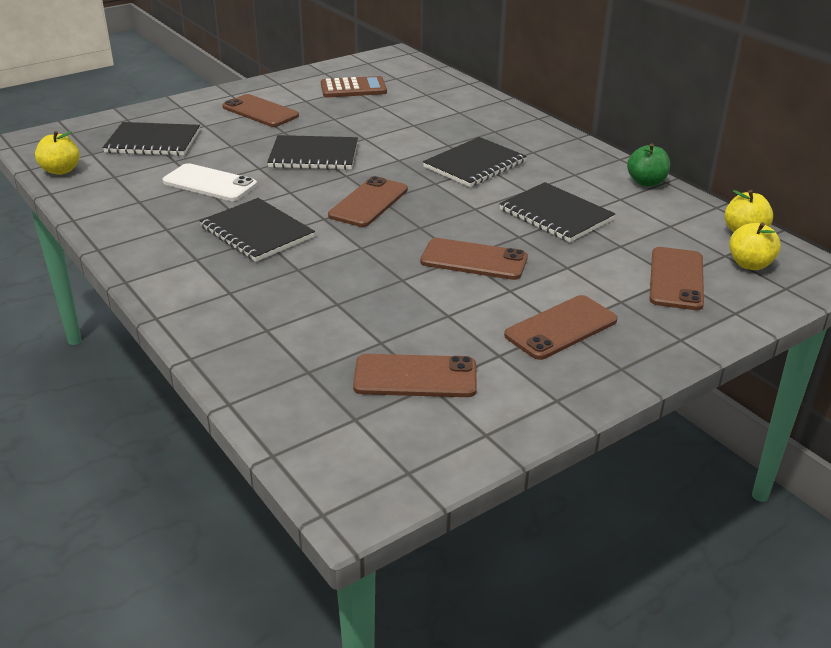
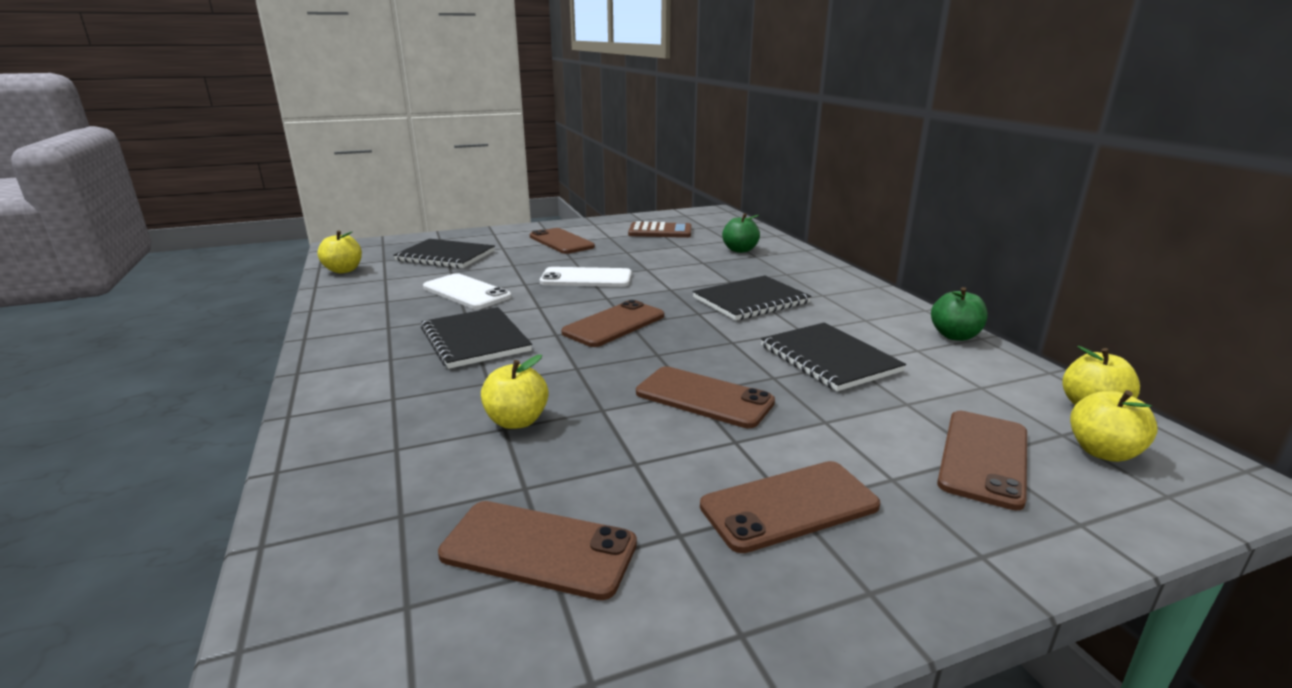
camera: 15 degrees right, 10 degrees down
black notebook [267,135,358,170] -> white phone [540,267,632,287]
none -> yellow apple [481,355,548,429]
none -> green apple [722,213,760,253]

